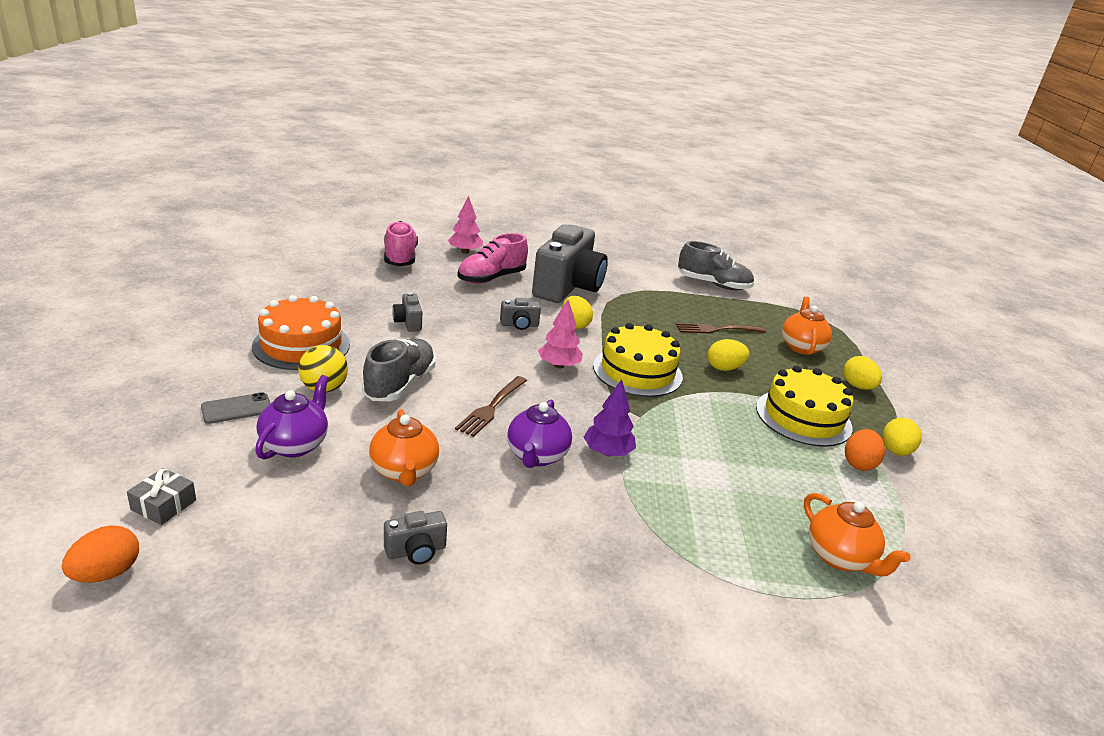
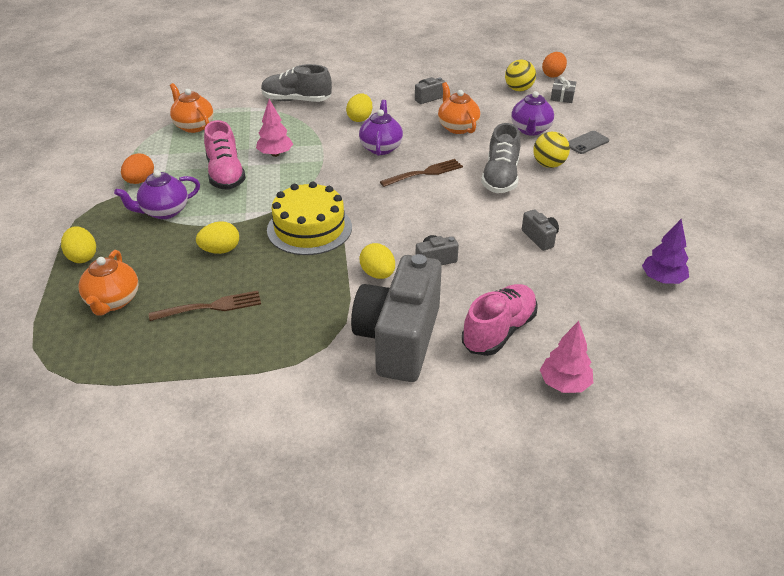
camera: 175 degrees right, 10 degrees up
orange cake [252,295,350,370] -> none
pink shoe [384,221,418,266] -> pink shoe moved to [204,120,246,190]
brown fork [455,376,527,437] -> brown fork turned 45 degrees clockwise [380,159,463,187]
pink tree [538,300,583,368] -> pink tree moved to [256,99,293,157]
purple tree [584,379,636,456] -> purple tree moved to [642,219,689,284]
grey shoe [678,241,754,290] -> grey shoe moved to [261,64,332,102]
yellow cake [756,365,853,447] -> purple teapot [114,170,200,219]
yellow egg [883,418,922,456] -> yellow egg moved to [346,94,372,122]
none -> yellow ball [505,59,536,91]

